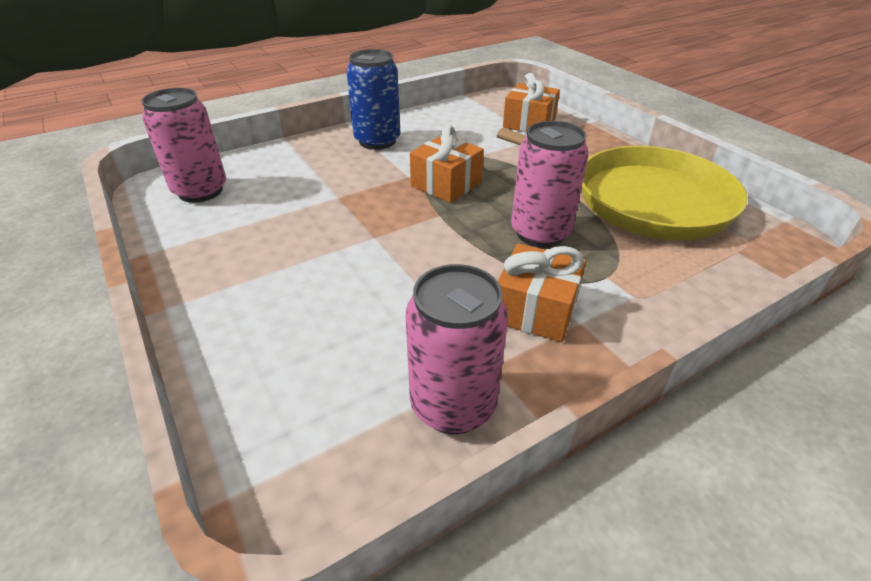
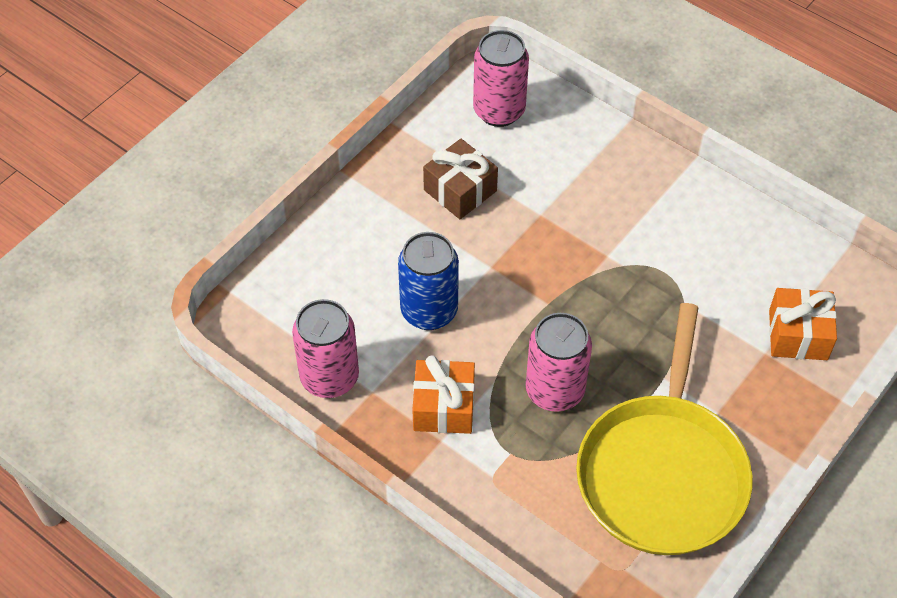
camera: 70 degrees right, 15 degrees up
blue can [347,49,400,150] -> blue can moved to [398,232,459,330]
orange gift [410,125,484,203] -> none
none -> brown gift [423,139,498,219]

